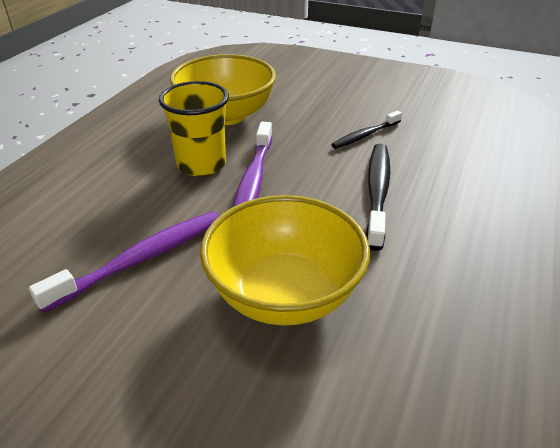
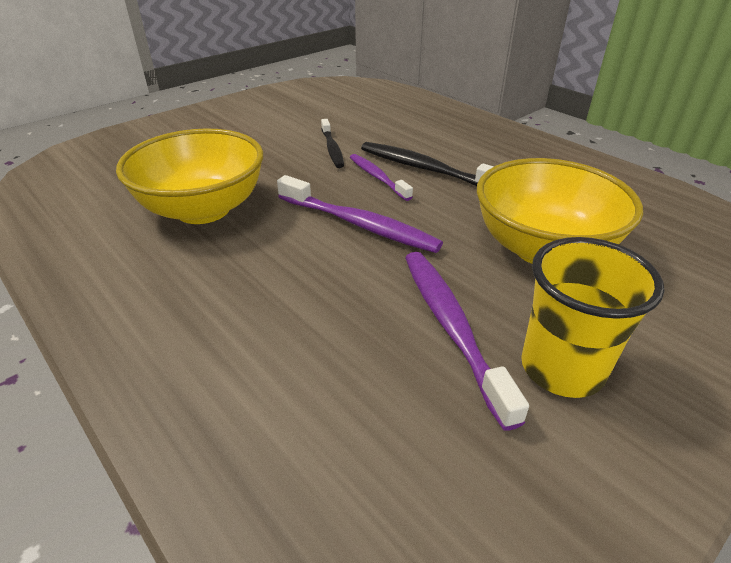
camera: 65 degrees left, 0 degrees up
yellow cup [159,81,229,176] -> yellow cup moved to [521,237,665,398]
none -> purple toothbrush [350,154,413,201]

